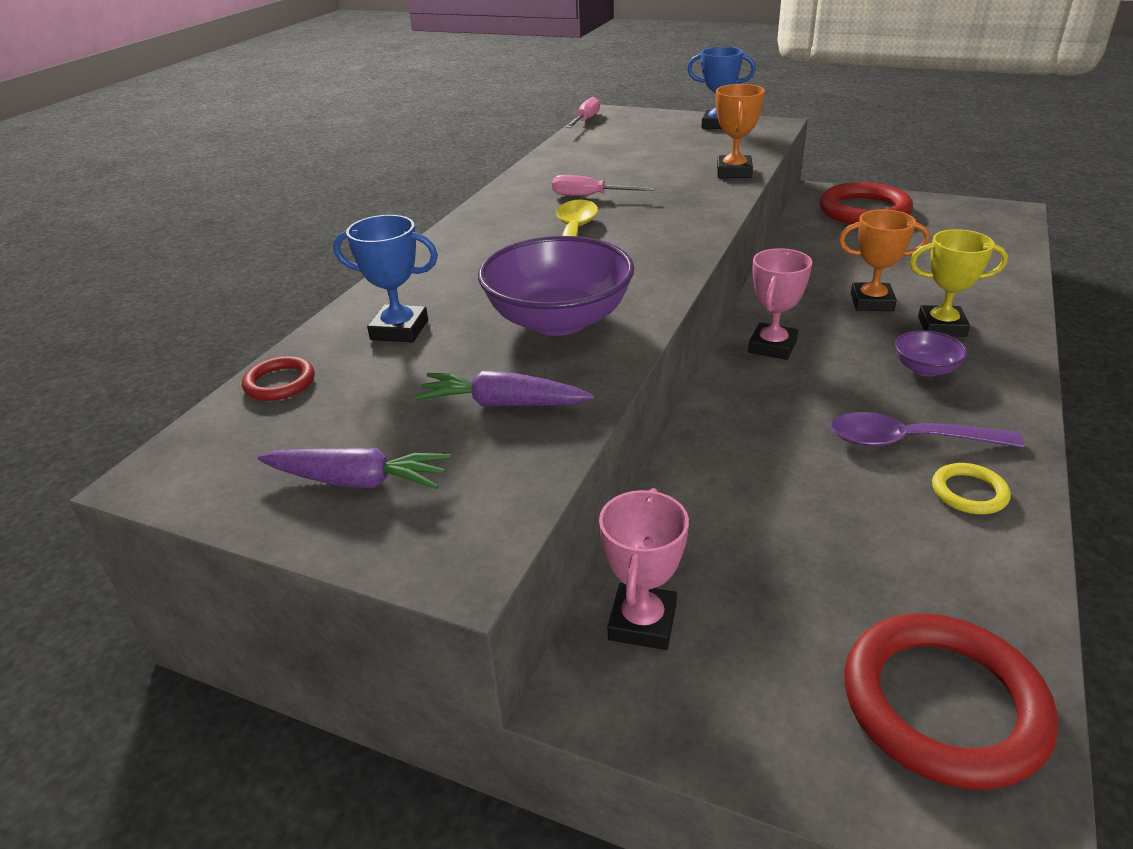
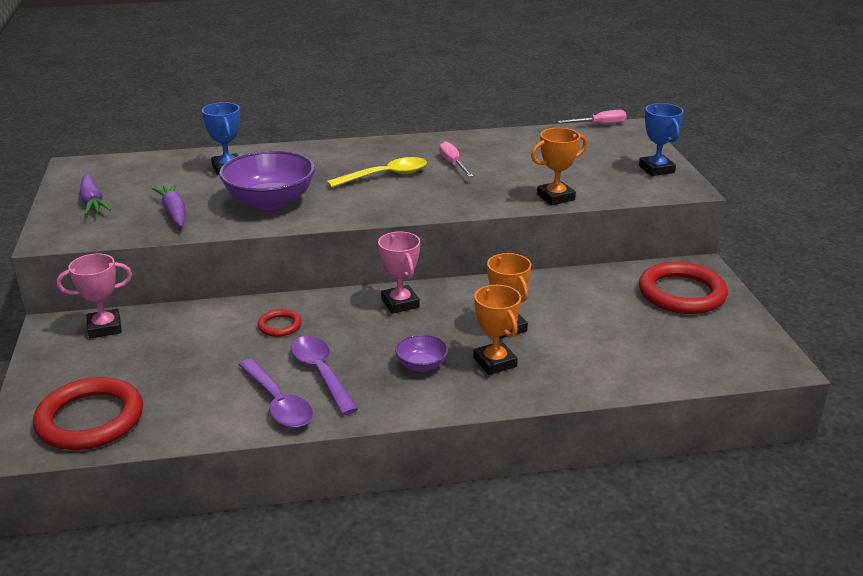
camera: 55 degrees right, 5 degrees down
red ring [242,356,315,401] -> red ring moved to [257,309,302,337]
pink trophy [748,248,812,360] -> pink trophy turned 75 degrees clockwise [378,232,420,314]
yellow trophy [910,229,1008,337] -> orange trophy [473,285,521,375]
yellow ring [932,463,1011,514] -> purple spoon [239,359,313,428]

